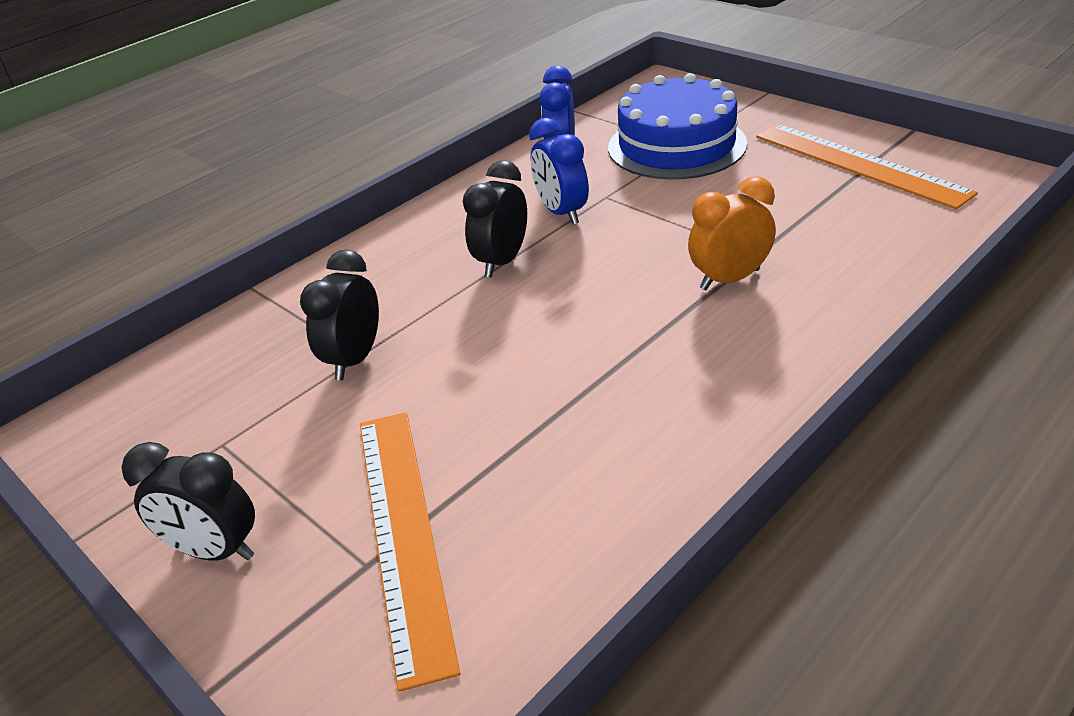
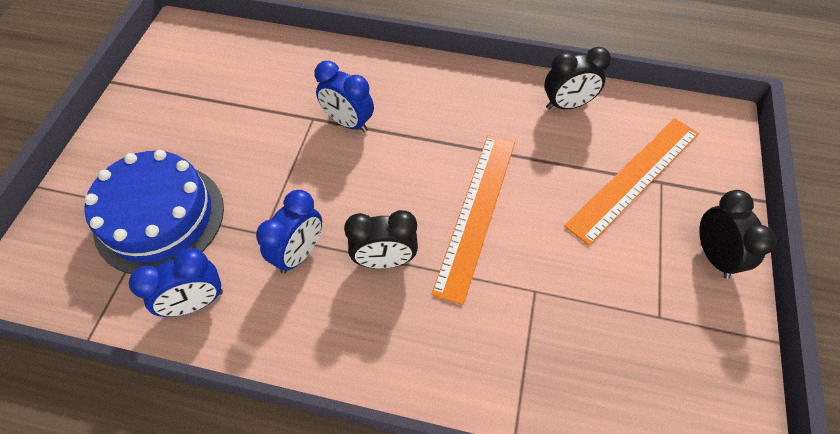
camera: 125 degrees left, 20 degrees up
black clock [300,249,379,380] -> black clock moved to [544,47,611,109]
orange clock [688,176,776,290] -> blue clock [315,61,374,133]
orange ruler [756,124,978,209] -> orange ruler moved to [431,135,515,305]

